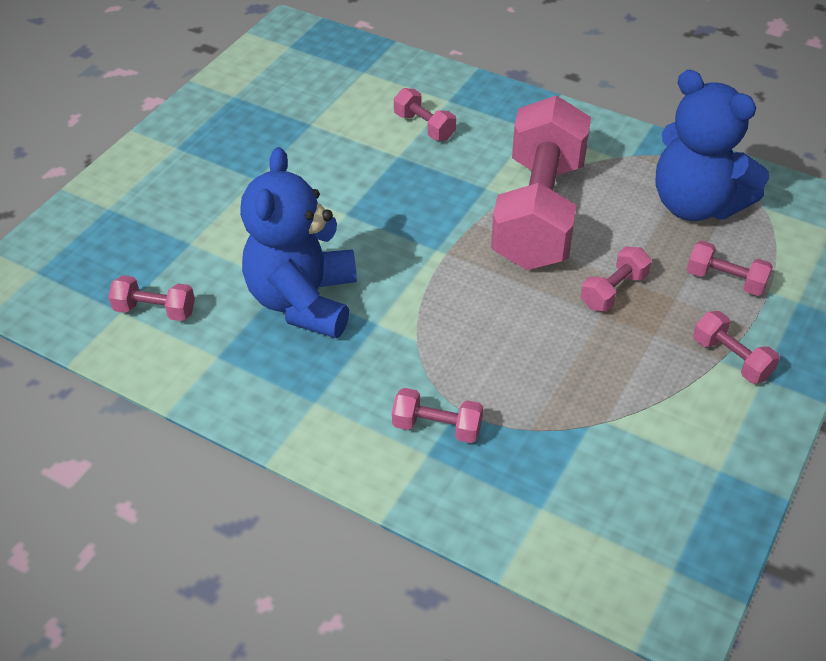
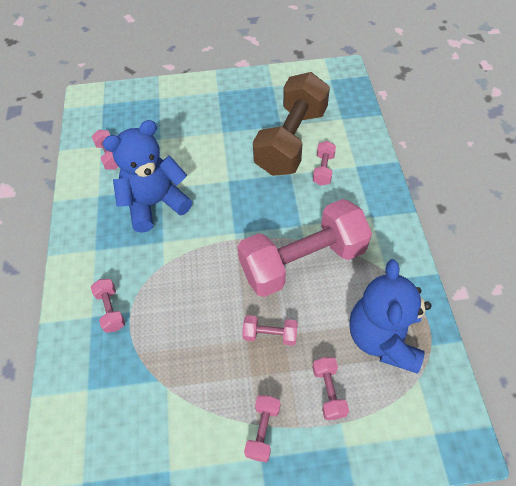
camera: 55 degrees right, 10 degrees up
none -> brown dumbbell [253,72,330,176]

